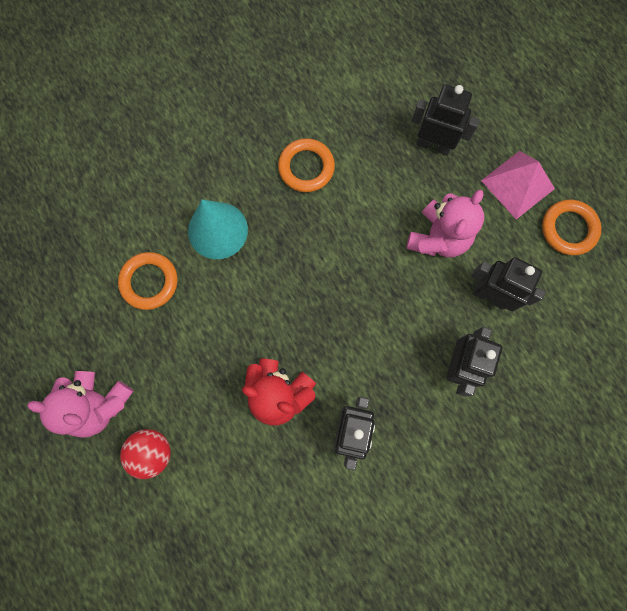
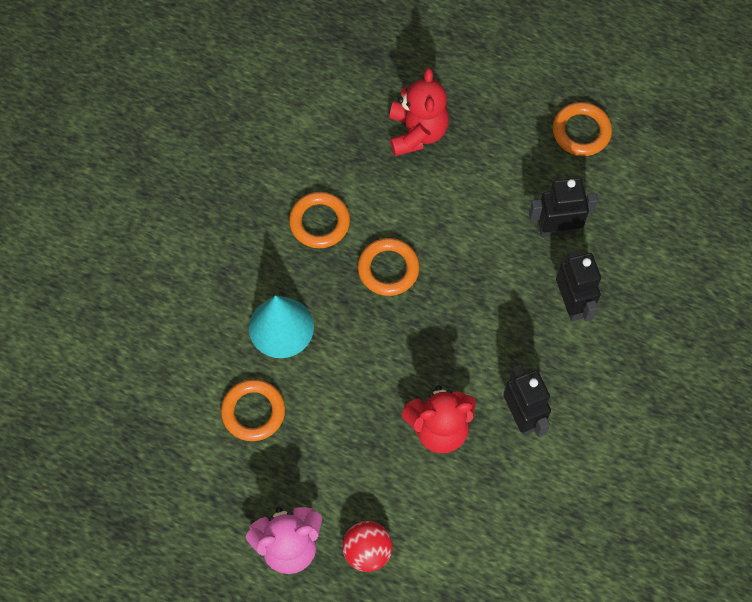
camera: 35 degrees left, 10 degrees down
pink teddy bear [406,190,484,257] -> none
black robot [412,84,480,155] -> red teddy bear [389,68,449,156]
pink pyramid [481,151,555,219] -> none
none -> orange ring [358,238,419,296]

